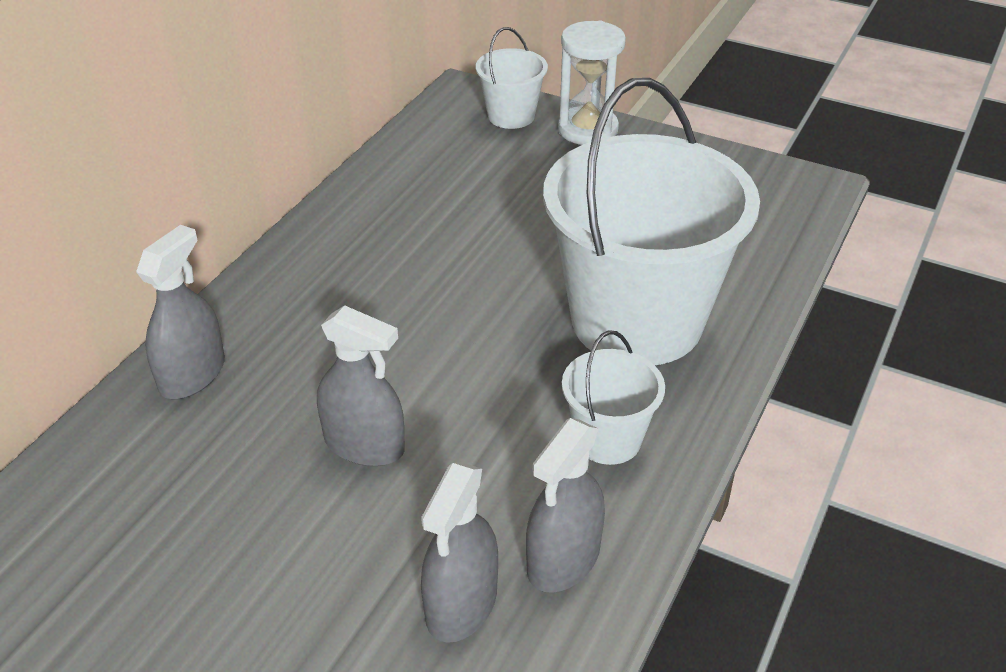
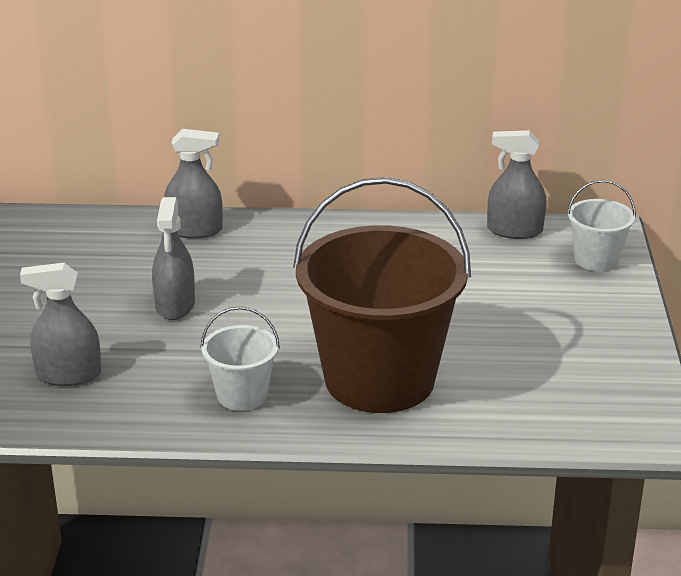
camera: 65 degrees right, 10 degrees down
grey spray bottle [526,418,605,593] -> grey spray bottle moved to [487,130,547,239]
white bucket [543,78,760,365] -> brown bucket [293,177,471,413]
white hourglass [558,21,626,145] -> none

